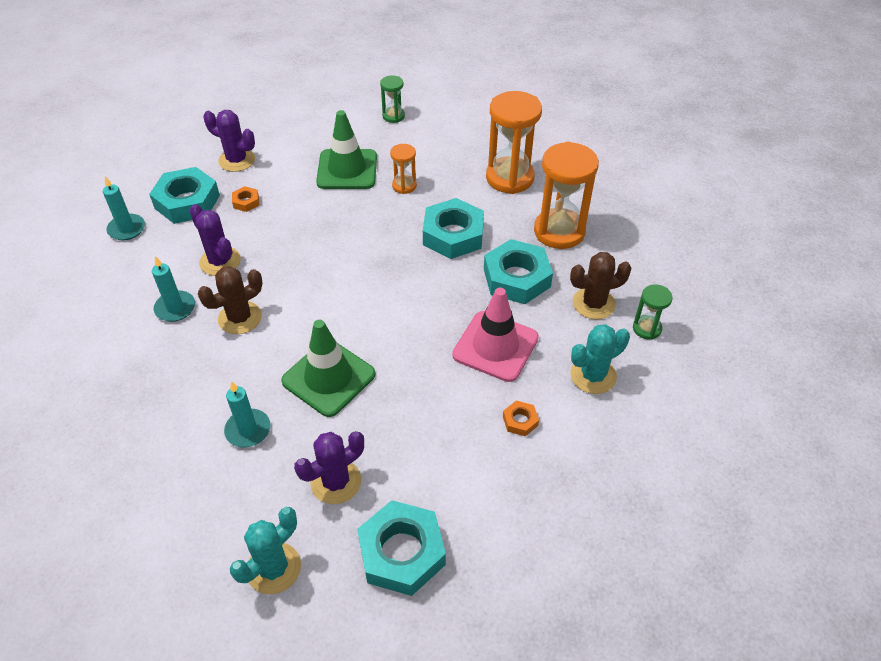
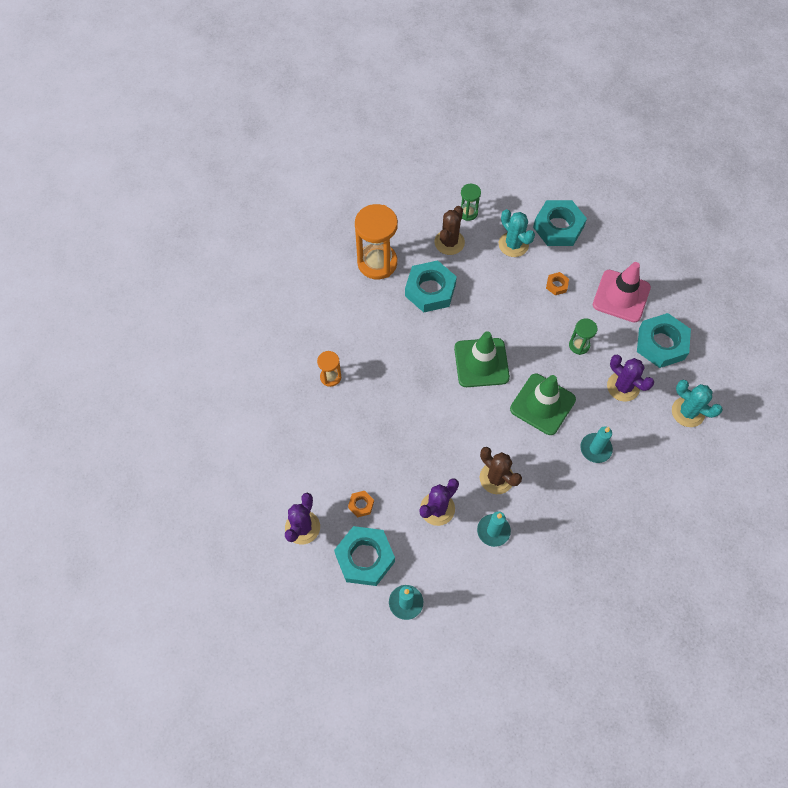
camera: 95 degrees left, 15 degrees up
green traffic cone [316,110,377,189] -> green traffic cone moved to [454,331,510,387]
green hourglass [380,75,405,123] -> green hourglass moved to [569,318,598,355]
turquoise nut [423,198,484,259] -> turquoise nut moved to [533,200,587,246]
pink traffic cone [452,288,539,382] -> pink traffic cone moved to [593,262,651,323]
orange hourglass [486,91,542,194] -> none
brown cactus [570,252,631,319] -> brown cactus turned 45 degrees clockwise [434,206,465,255]

